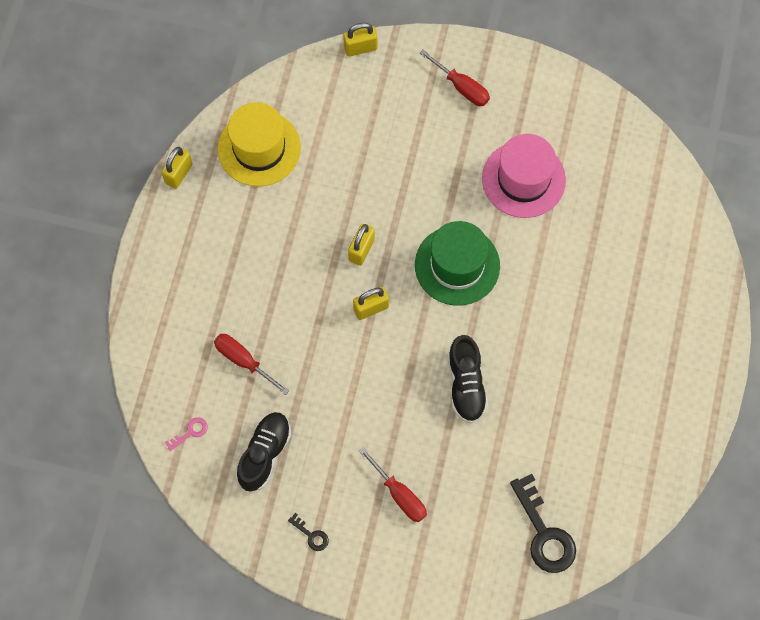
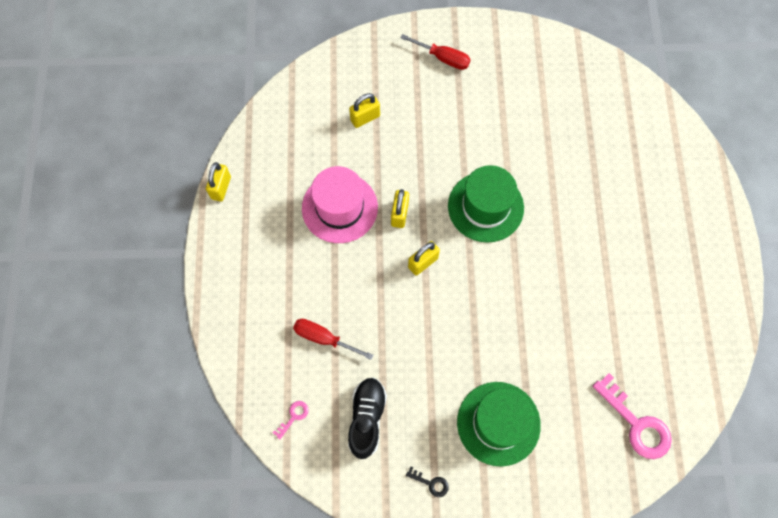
camera: 15 degrees left, 0 degrees up
yellow hat [218,102,301,187] -> none
yellow padlock [343,23,377,57] -> yellow padlock moved to [349,93,380,128]
red screwdriver [359,447,427,522] -> green hat [457,382,541,467]
black shoe [448,335,488,423] -> none
pink hat [482,134,566,218] -> pink hat moved to [302,166,378,243]
black key [510,474,576,573] -> pink key [593,373,672,459]

